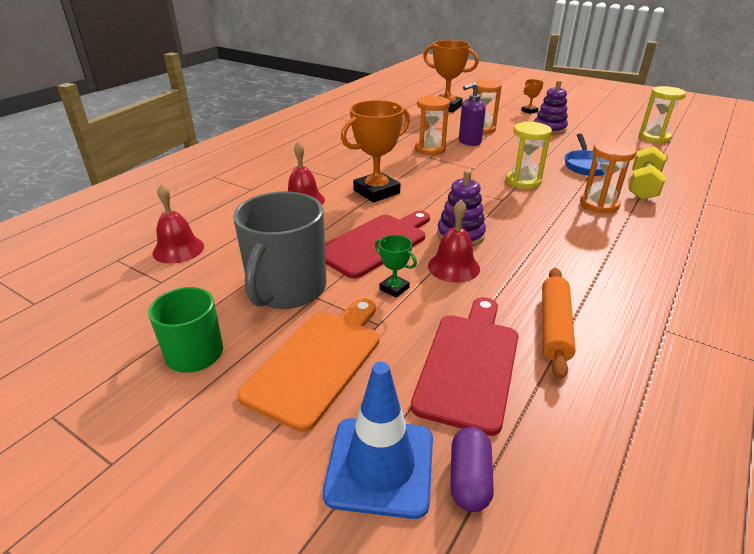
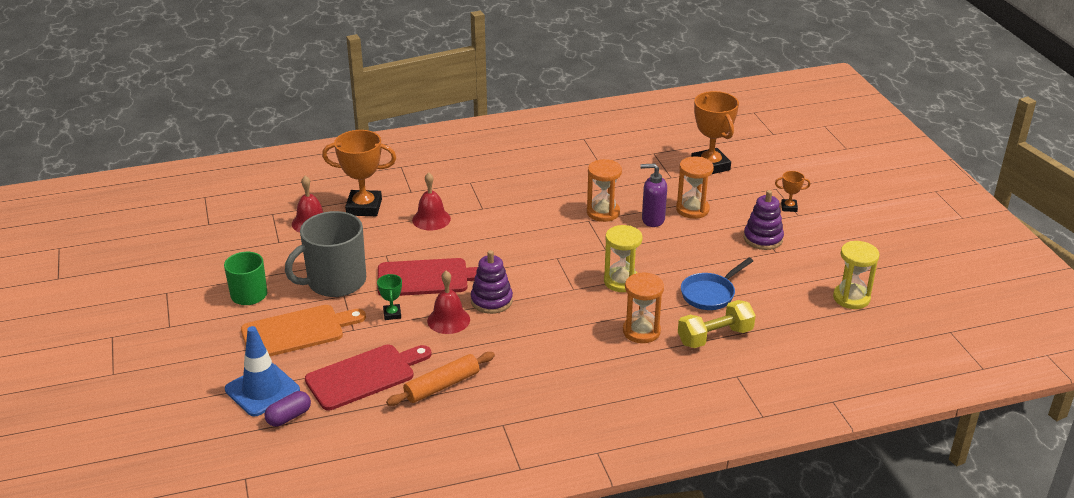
camera: 40 degrees right, 0 degrees up
orange trophy [341,100,410,203] -> orange trophy moved to [322,130,396,216]

